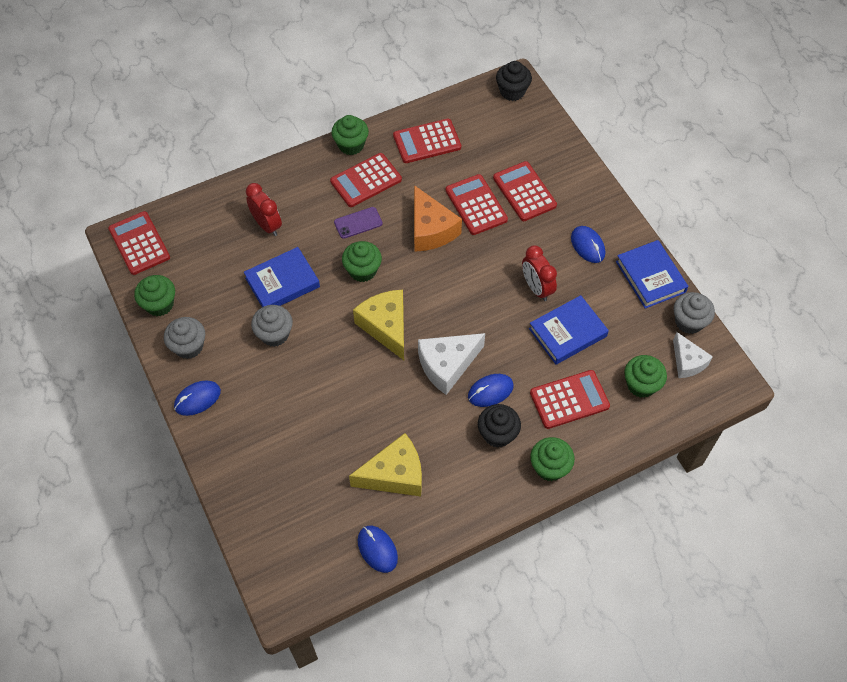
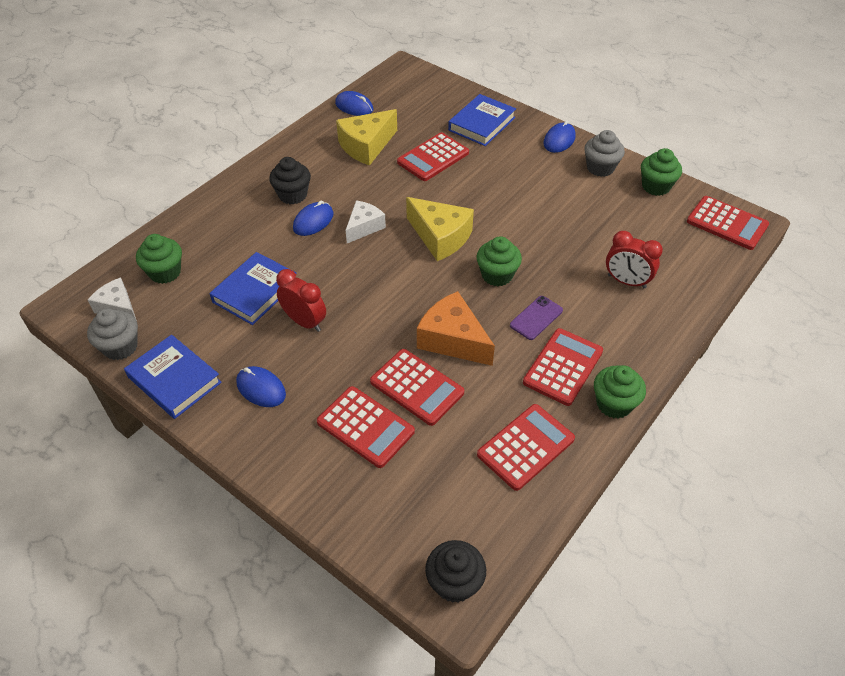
camera: 155 degrees right, 10 degrees down
blue book [244,247,320,307] -> blue book moved to [448,94,516,146]
grey cupcake [251,305,293,347] -> none
white cheese [418,333,485,395] -> white cheese [345,200,386,243], size x0.64
red calculator [530,370,610,429] -> red calculator moved to [397,132,469,181]
green cupcake [530,437,575,481] -> none

